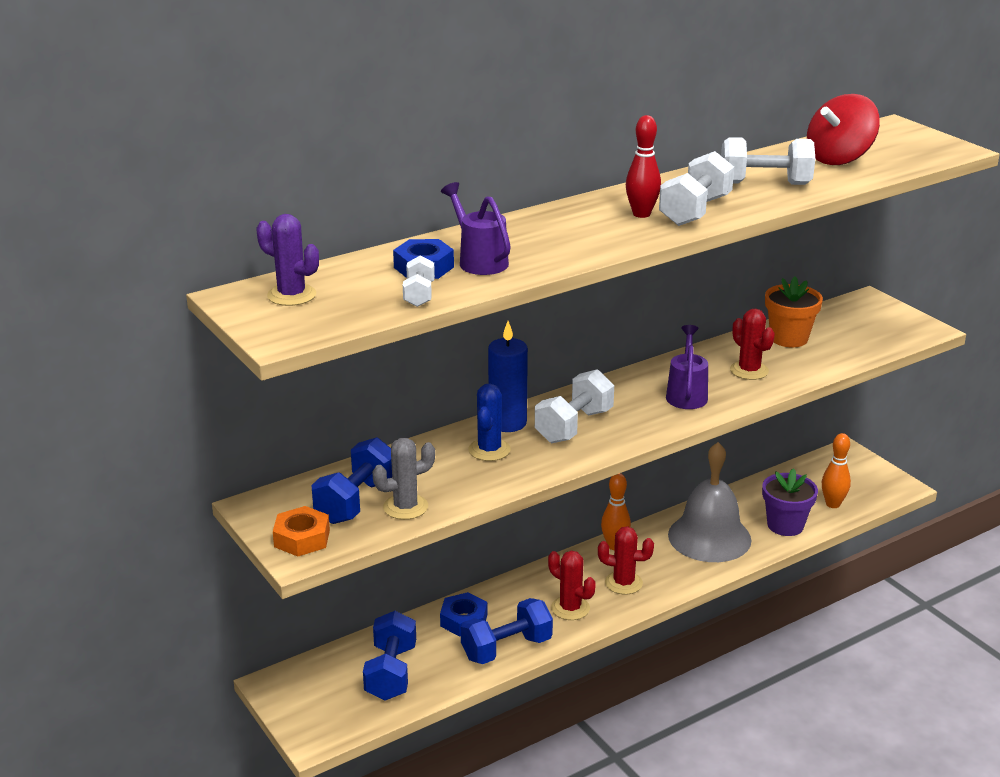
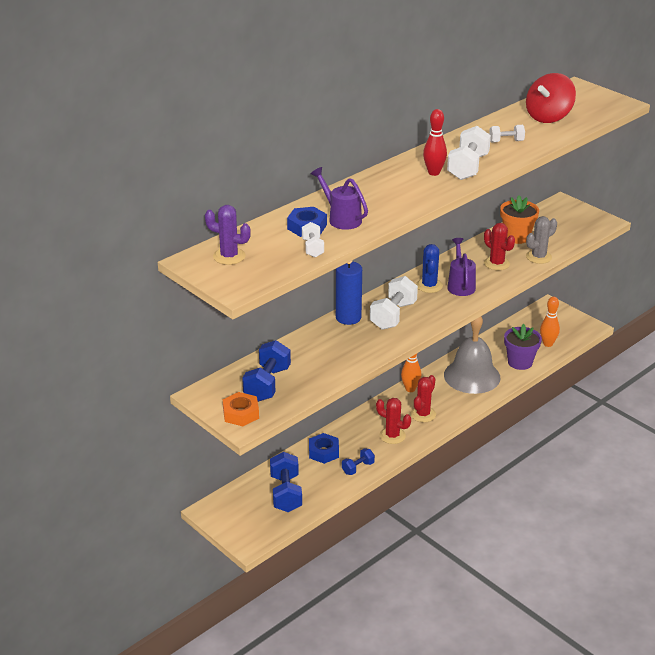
camera: 10 degrees left, 5 degrees up
grey cactus [372,438,435,520] -> grey cactus moved to [526,216,557,264]
blue dumbbell [461,598,553,664] -> blue dumbbell [342,448,375,475], size x0.56
blue cactus [468,383,511,461] -> blue cactus moved to [416,244,443,293]
red cactus [598,526,654,595] -> red cactus turned 60 degrees counterclockwise [411,375,436,422]
white dumbbell [721,137,815,185] -> white dumbbell [489,125,525,143], size x0.56

